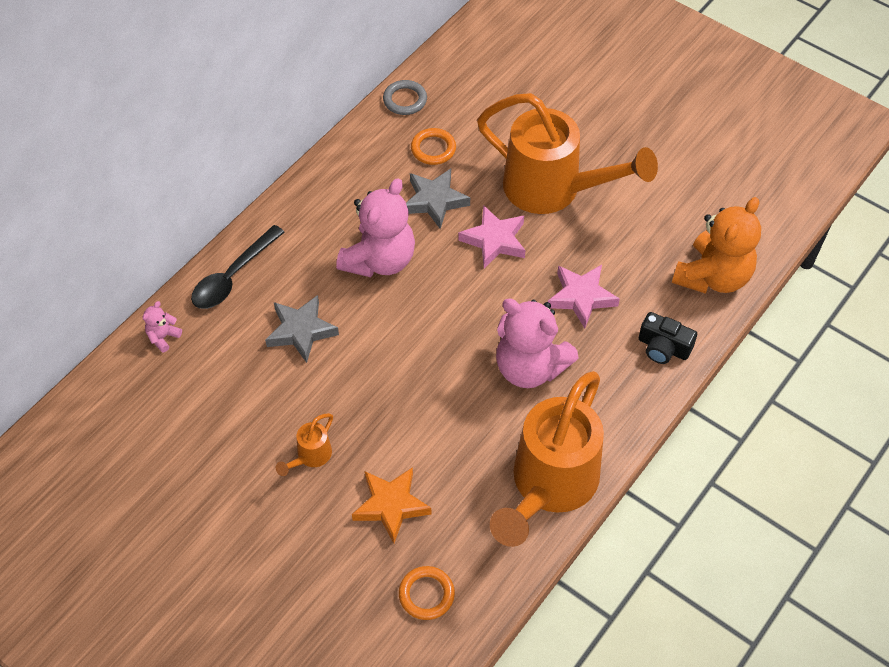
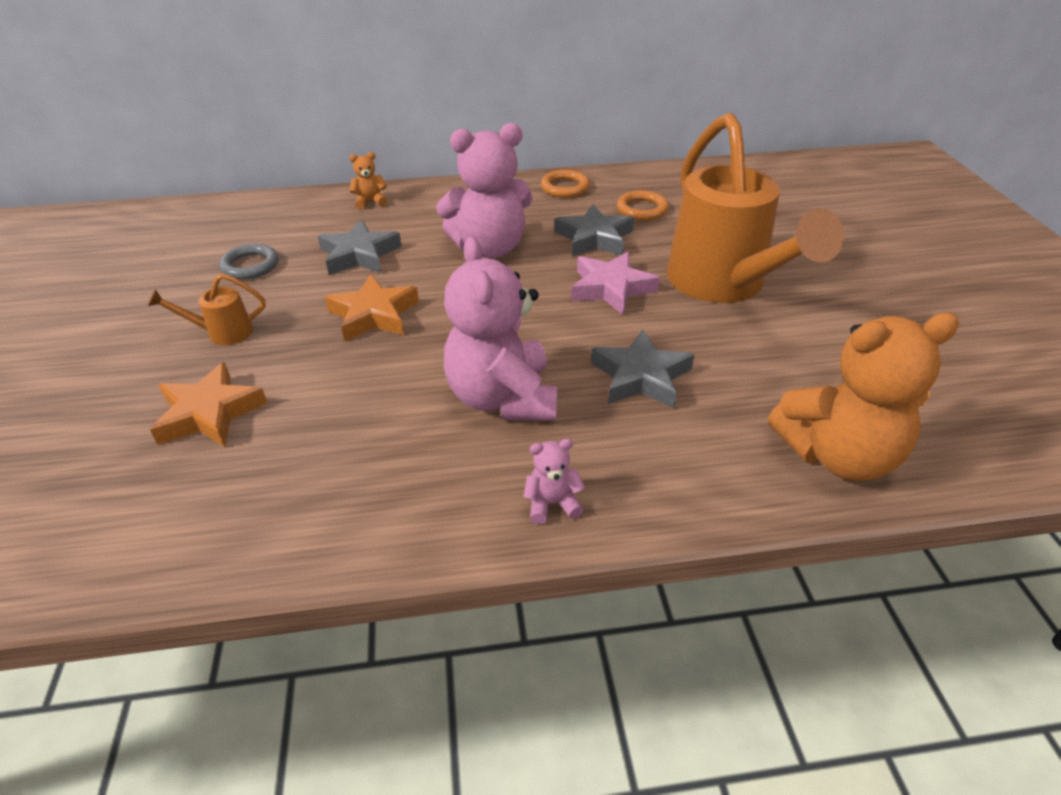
camera: 45 degrees right, 15 degrees down
pink teddy bear [142,301,182,353] -> pink teddy bear moved to [524,439,585,524]
black spoon [191,225,285,309] -> orange teddy bear [349,152,387,210]
grey ring [383,80,427,115] -> grey ring moved to [219,244,278,280]
orange ring [399,566,455,620] -> orange ring moved to [541,170,590,198]
orange watering can [490,371,604,547] -> none
pink star [548,265,620,328] -> grey star [591,329,694,409]
black camera [639,312,697,364] -> none
none -> orange star [325,274,419,341]

